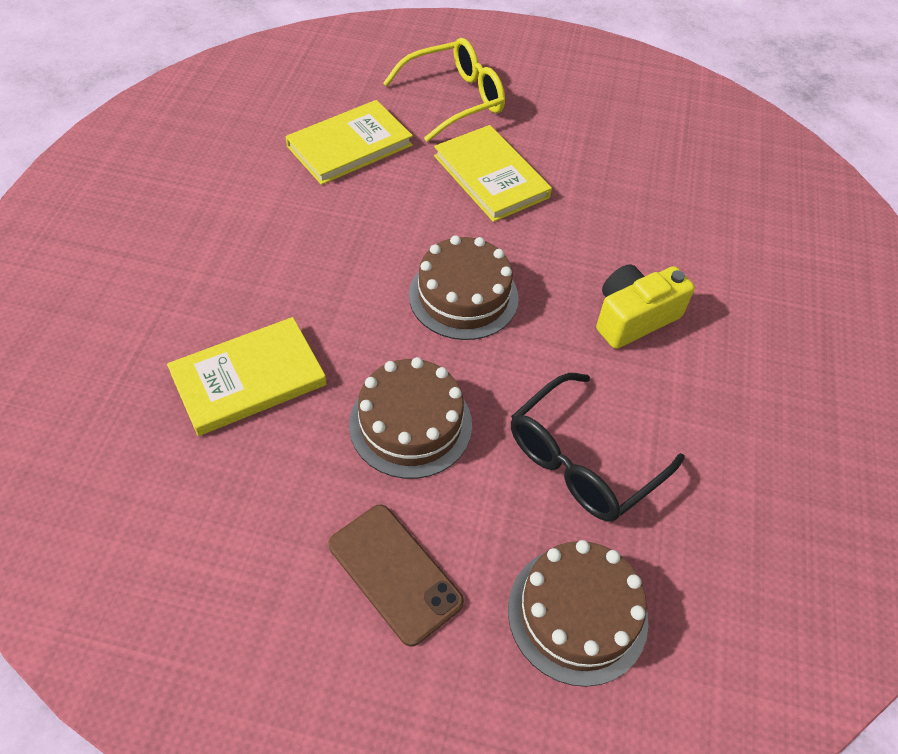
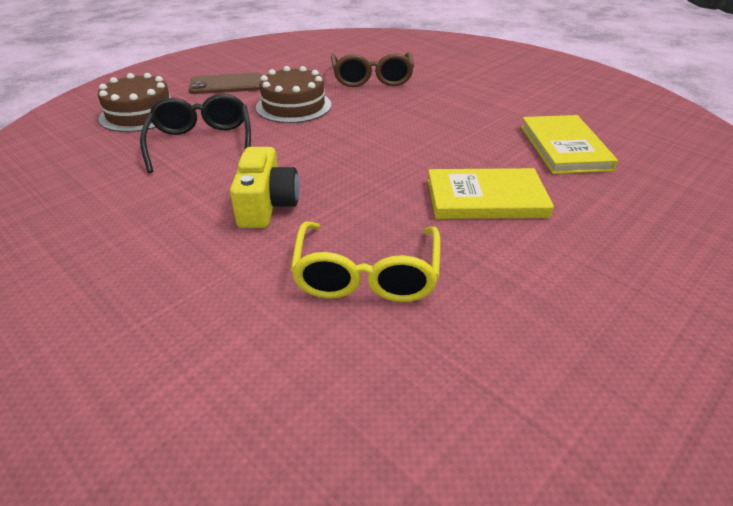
camera: 125 degrees right, 15 degrees down
yellow book [167,317,327,436] -> brown glasses [331,52,414,87]
yellow glasses [383,38,505,142] -> yellow glasses moved to [290,222,441,302]
brown cake [409,235,519,340] -> none

